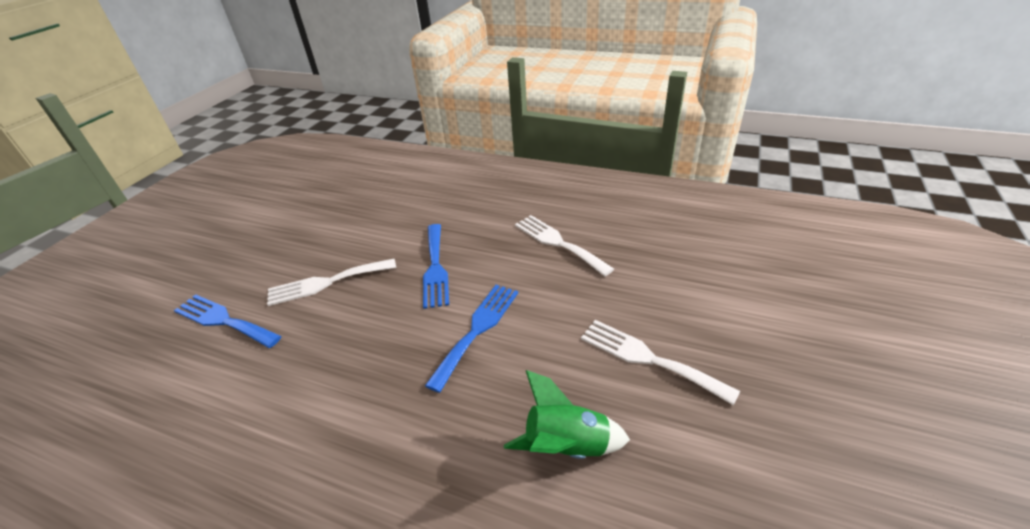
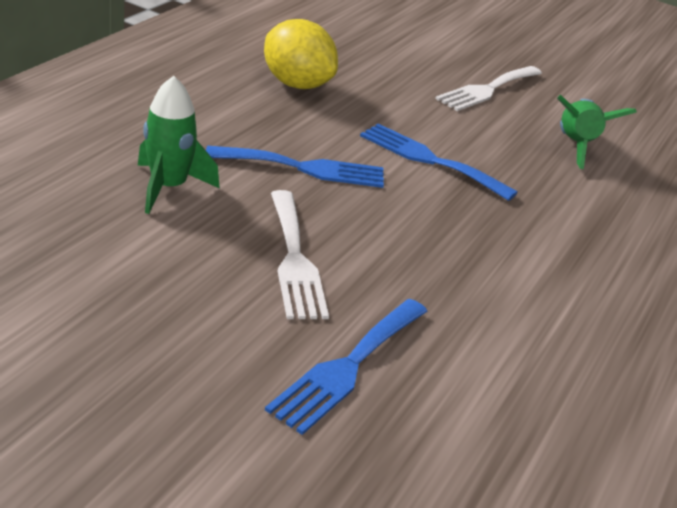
camera: 90 degrees left, 5 degrees down
white fork [515,215,614,276] -> yellow lemon [264,19,338,89]
none -> green rocket [138,76,219,214]

